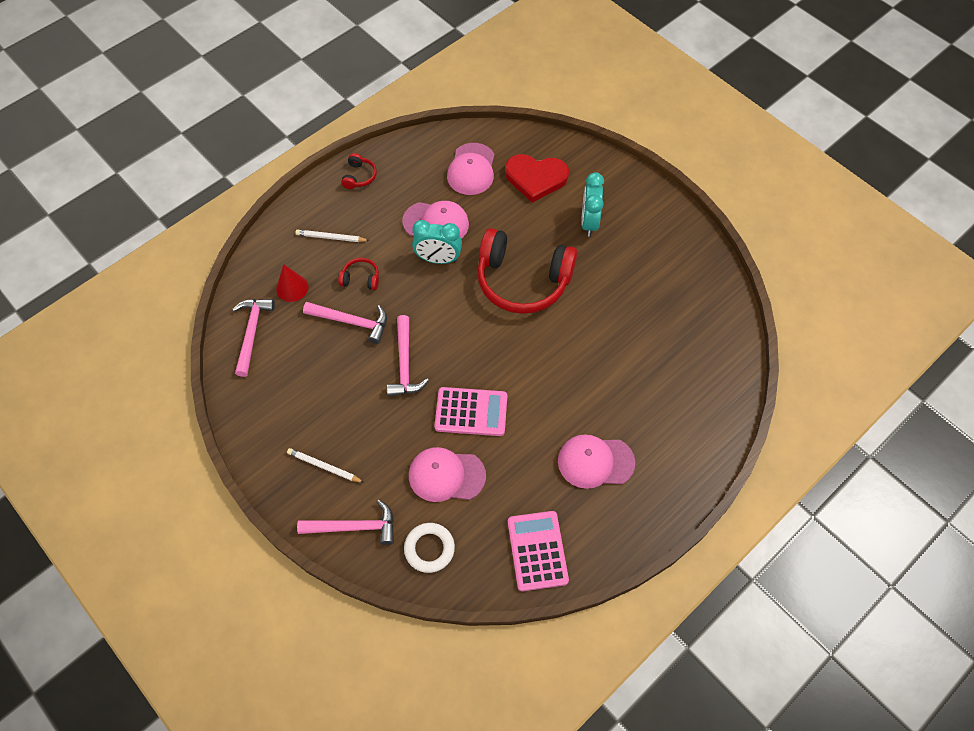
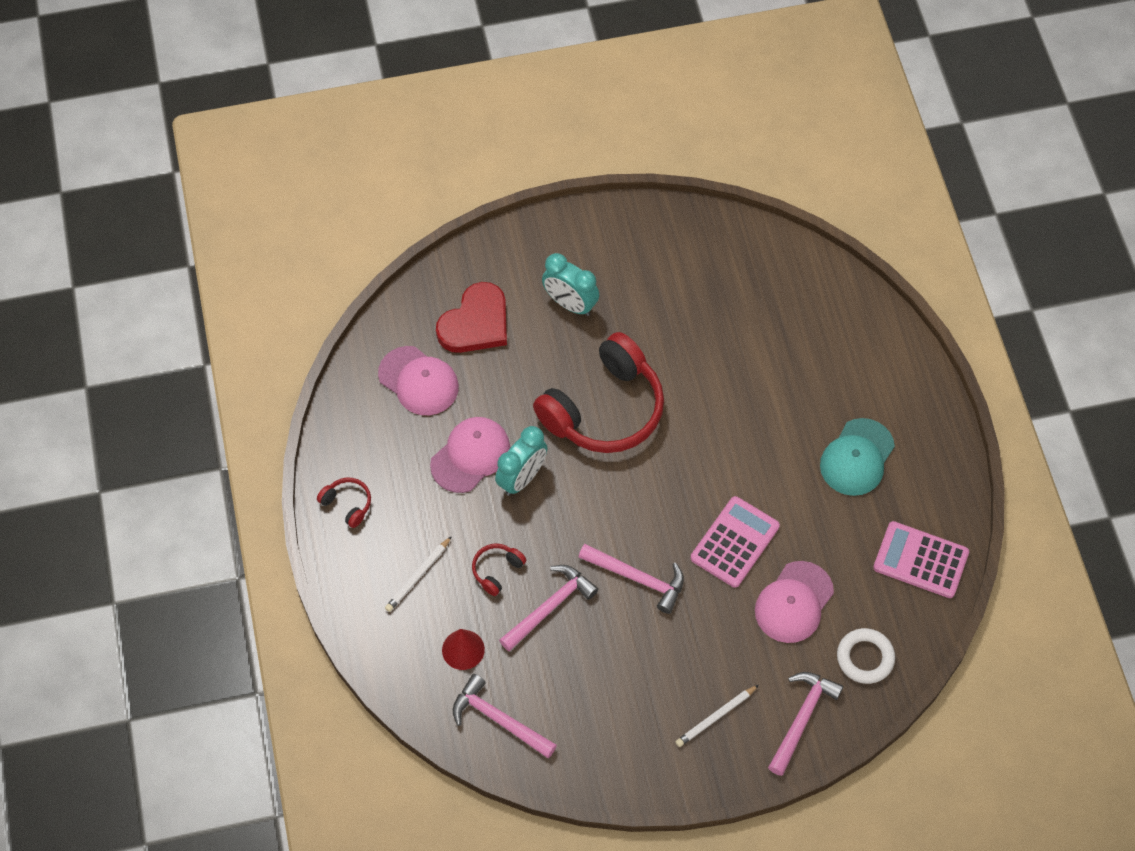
camera: 60 degrees left, 0 degrees up
pink cap [558,434,635,489] -> turquoise cap [820,418,895,496]

